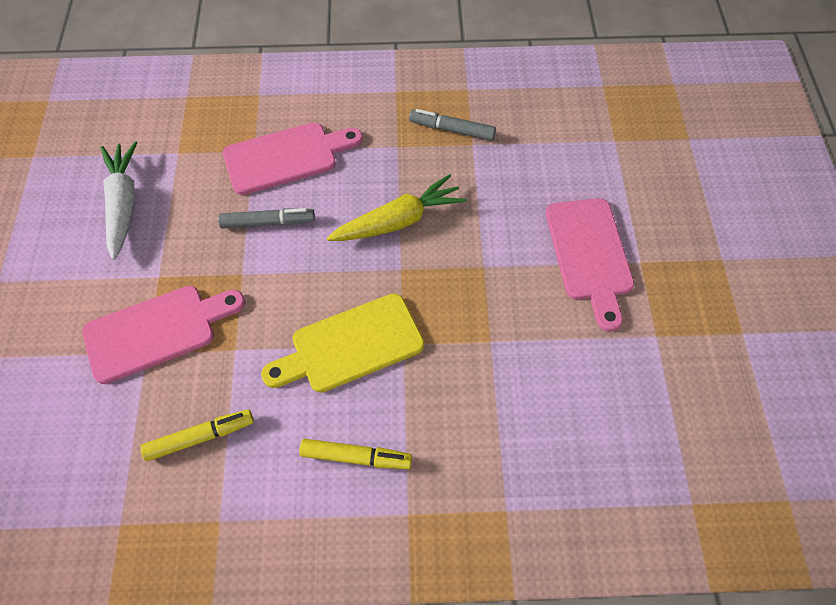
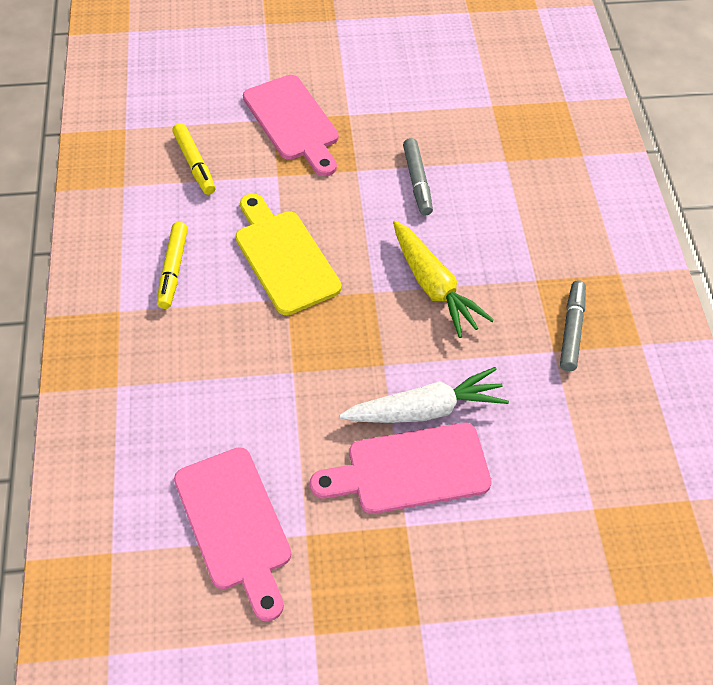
camera: 85 degrees right, 5 degrees down
white carrot [100,141,137,260] -> white carrot moved to [339,367,509,423]
pink cutting board [223,122,363,195] -> pink cutting board moved to [174,447,291,621]

